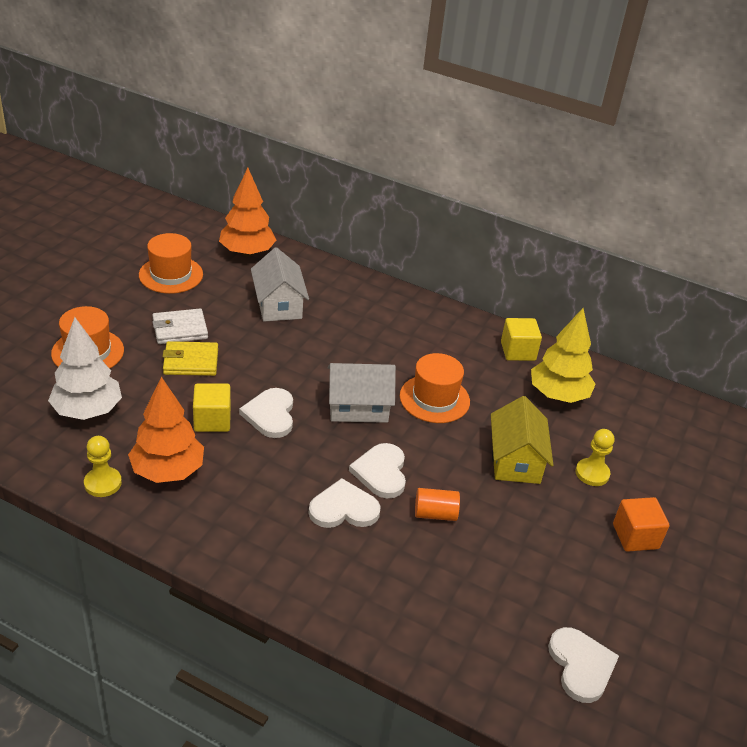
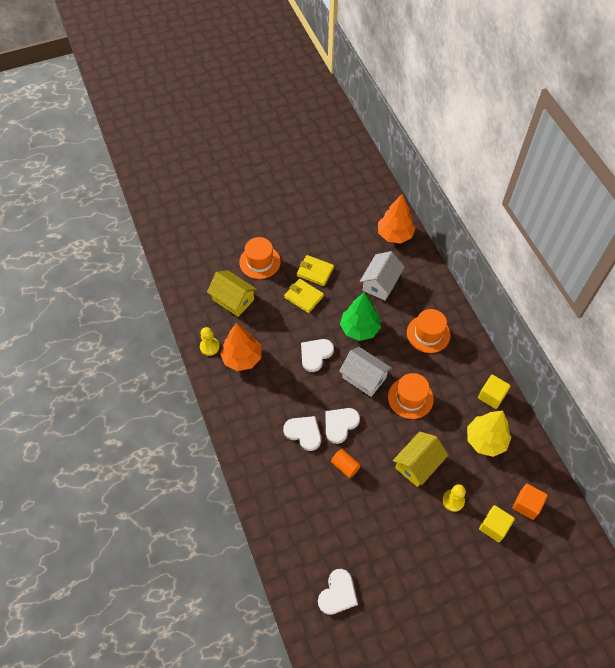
camera: 45 degrees right, 20 degrees up
white tree [48,317,122,420] -> yellow house [207,270,257,317]
orange hat [139,233,203,294] -> orange hat moved to [407,309,450,353]
white wallet [152,308,208,344] -> yellow wallet [297,255,334,286]
yellow cube [193,383,231,432] -> yellow cube moved to [479,505,515,542]
orange cube [613,497,669,552] -> orange cube moved to [513,484,548,520]
none -> green tree [340,292,381,341]

